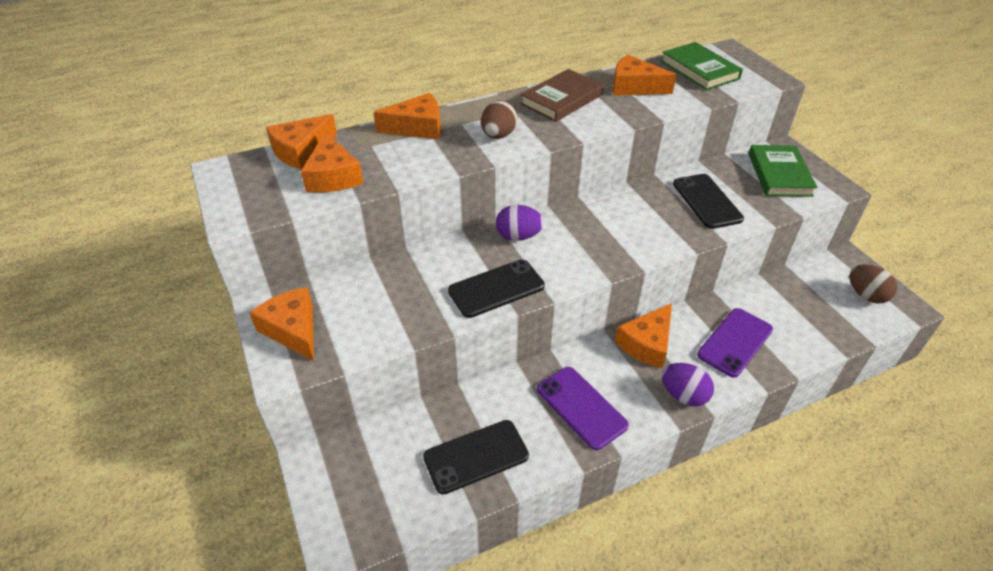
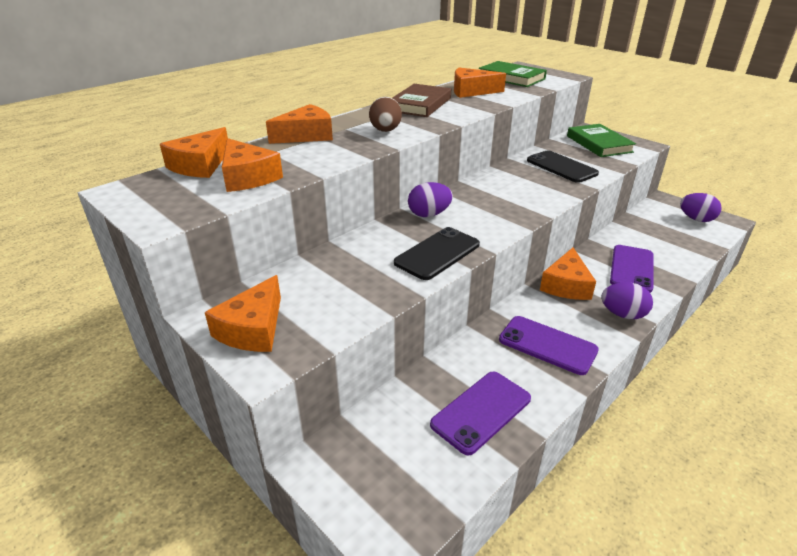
camera: 20 degrees left, 10 degrees down
orange cheese [250,287,314,361] -> orange cheese turned 105 degrees counterclockwise [205,275,281,352]
black phone [423,420,529,495] -> purple phone [430,372,531,455]
brown egg [849,264,897,304] -> purple egg [680,193,722,222]

